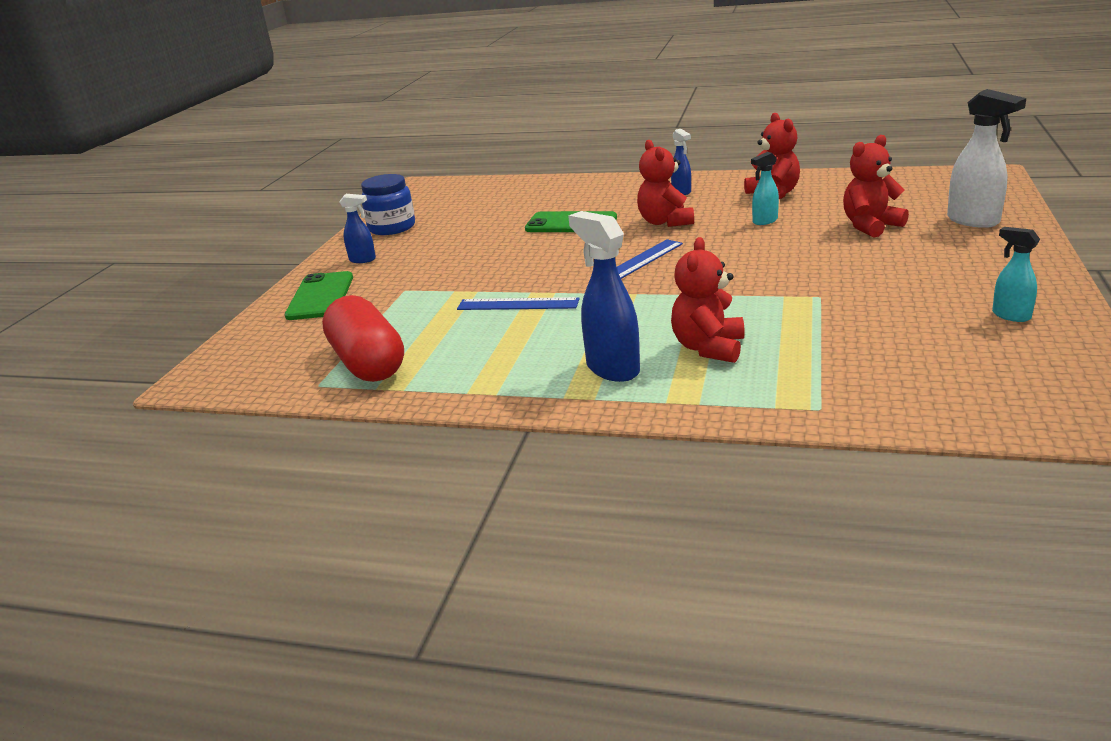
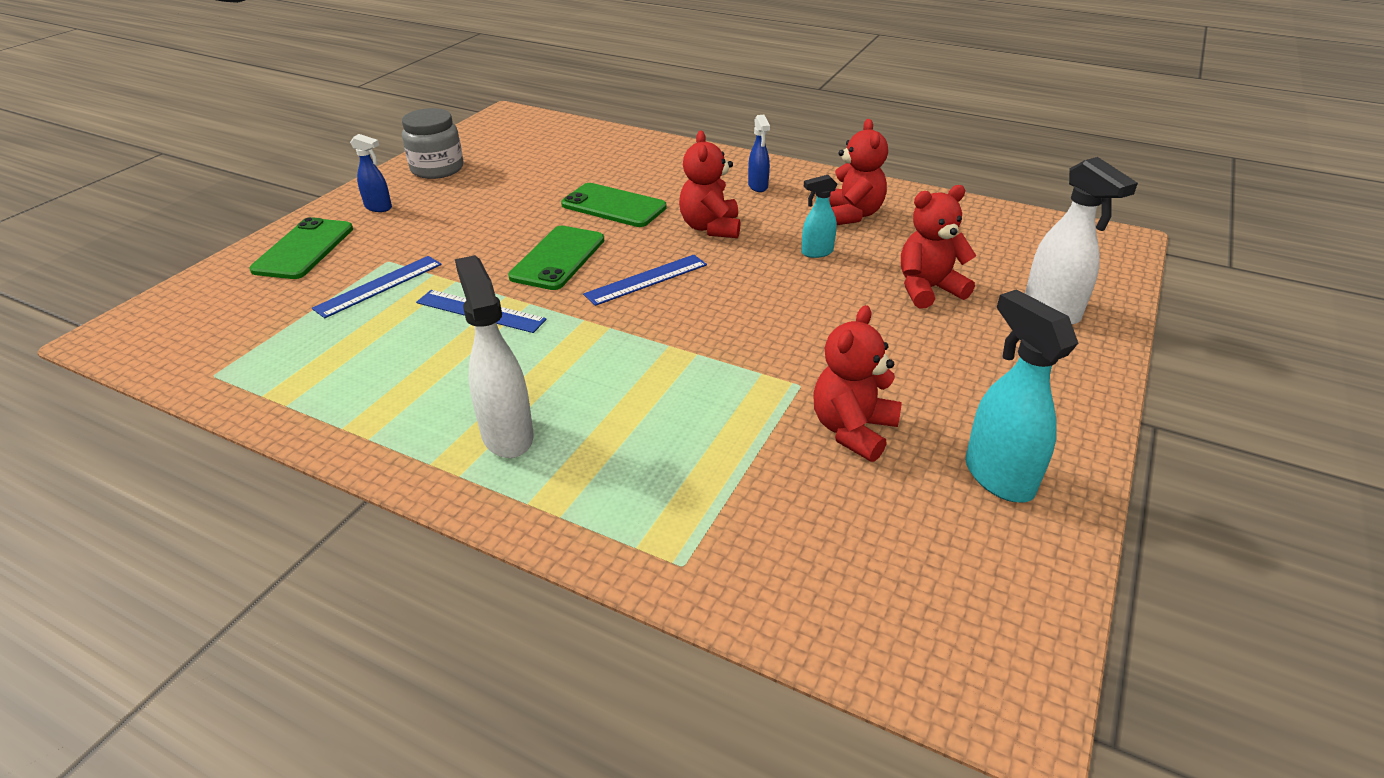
camera: 10 degrees right, 10 degrees up
red capsule [322,295,404,382] -> none
blue jar [361,174,415,235] -> grey jar [402,108,463,179]
blue spray bottle [568,211,640,382] -> white spray bottle [455,255,534,458]
red teddy bear [671,237,745,363] -> red teddy bear moved to [813,305,902,462]
turquoise spray bottle [992,227,1040,322] -> turquoise spray bottle [965,289,1078,502], size x1.73
none -> blue ruler [312,256,442,318]
none -> green phone [508,226,604,290]

